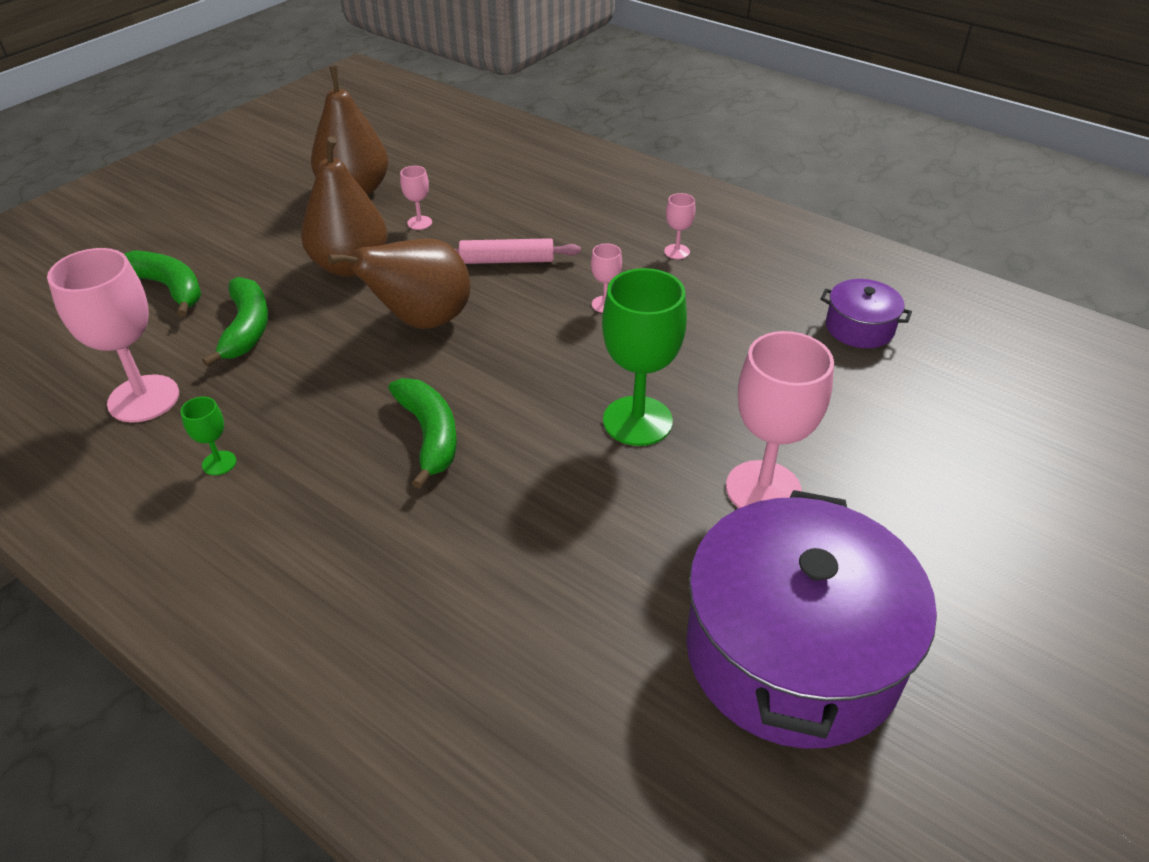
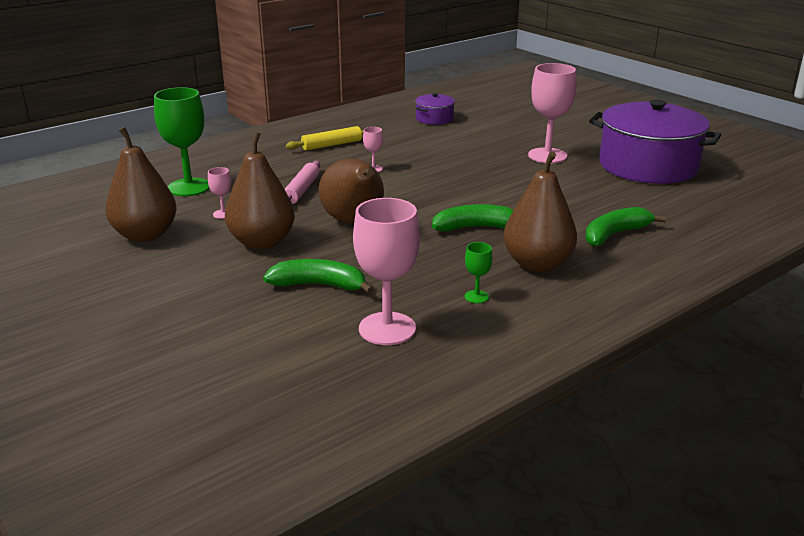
camera: 75 degrees left, 15 degrees down
green banana [124,250,202,317] -> green banana moved to [585,207,666,246]
green goblet [602,268,687,446] -> green goblet moved to [154,87,210,196]
pink goblet [664,193,695,259] -> yellow rolling pin [286,126,364,151]
none -> brown pear [503,151,577,272]

